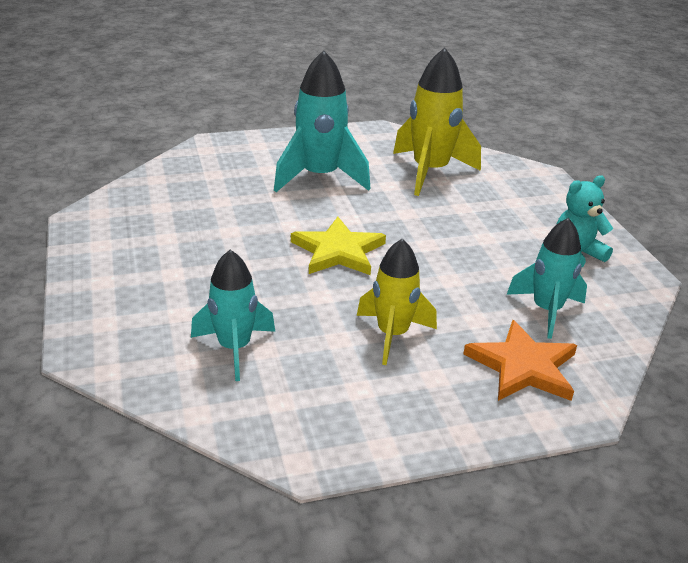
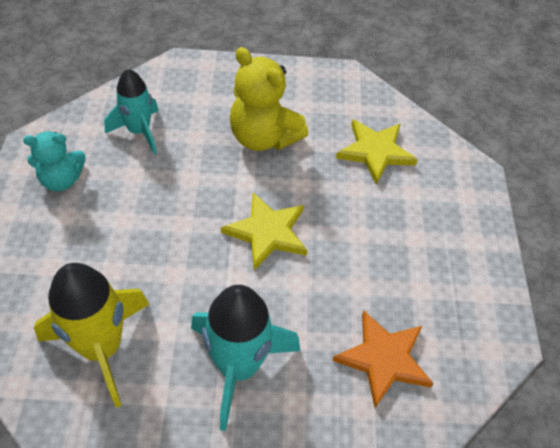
camera: 165 degrees left, 20 degrees up
turquoise rocket [191,250,276,381] -> yellow star [336,119,418,185]
yellow rocket [357,239,437,365] -> yellow teddy bear [230,47,308,151]
orange star [463,320,577,401] -> orange star moved to [332,311,434,408]

